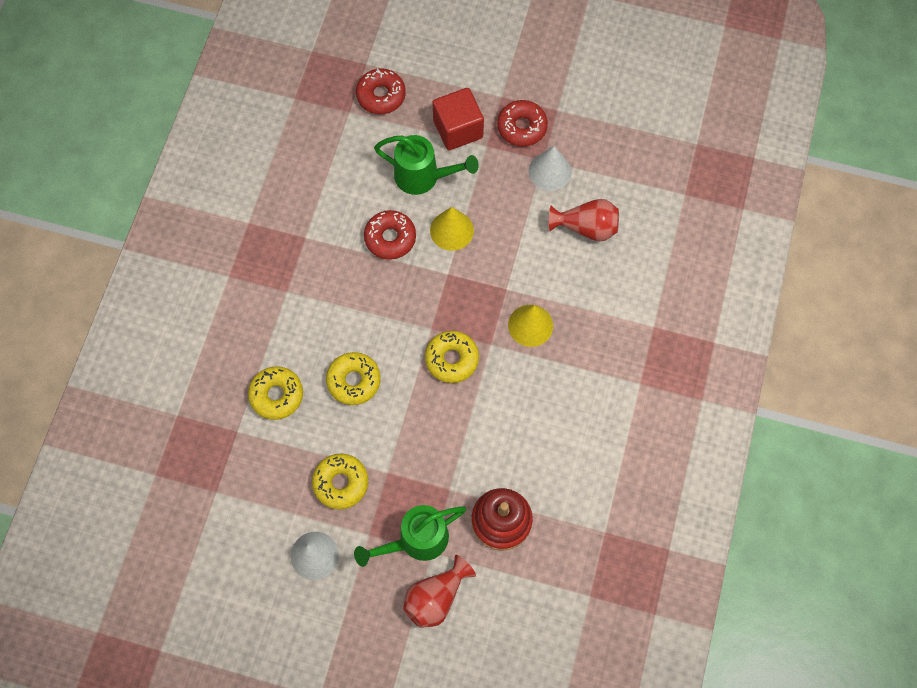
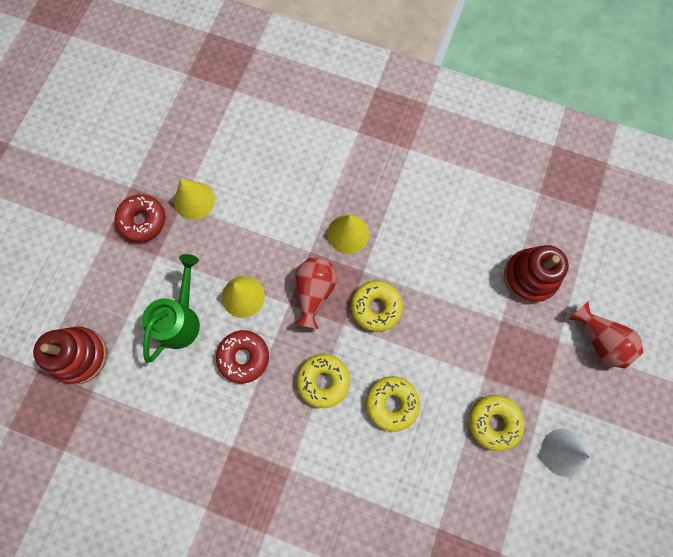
camera: 85 degrees left, 5 degrees up
yellow donut [248,366,303,420] -> yellow donut moved to [297,354,350,408]
green watering can [354,505,466,567] -> none
red donut [356,68,406,114] -> red stacking toy [33,327,107,384]
red cube [432,88,484,150] -> none
white cone [528,146,572,191] -> yellow cone [174,179,215,220]
red vase [549,199,619,241] -> red vase moved to [293,258,337,329]

